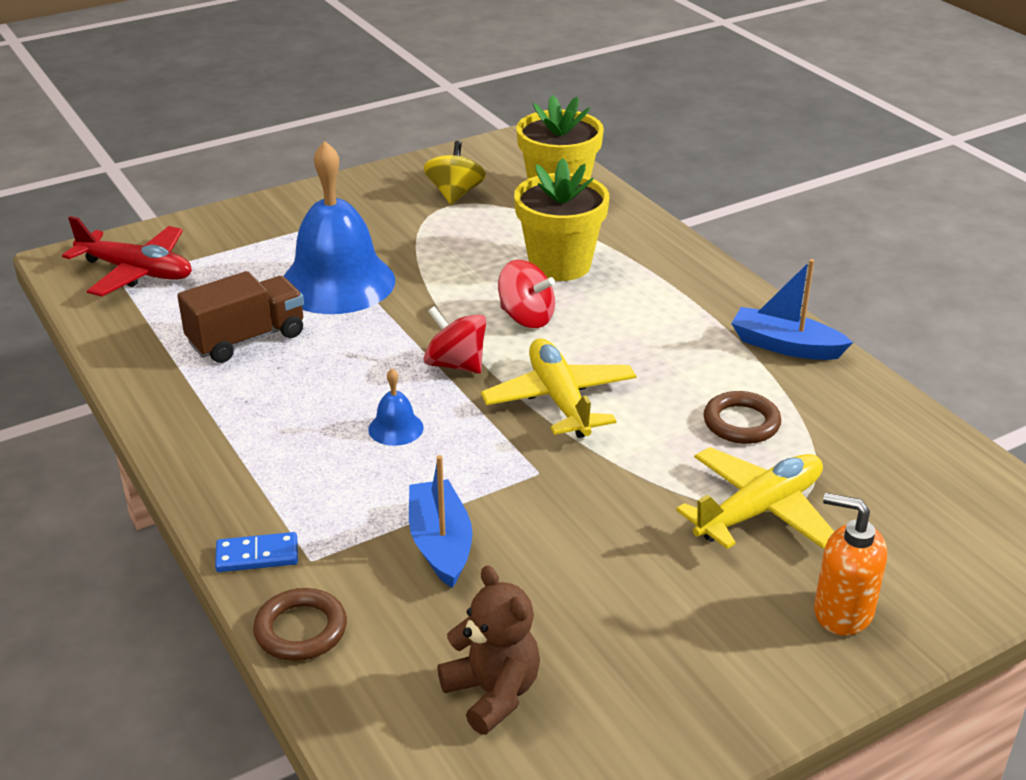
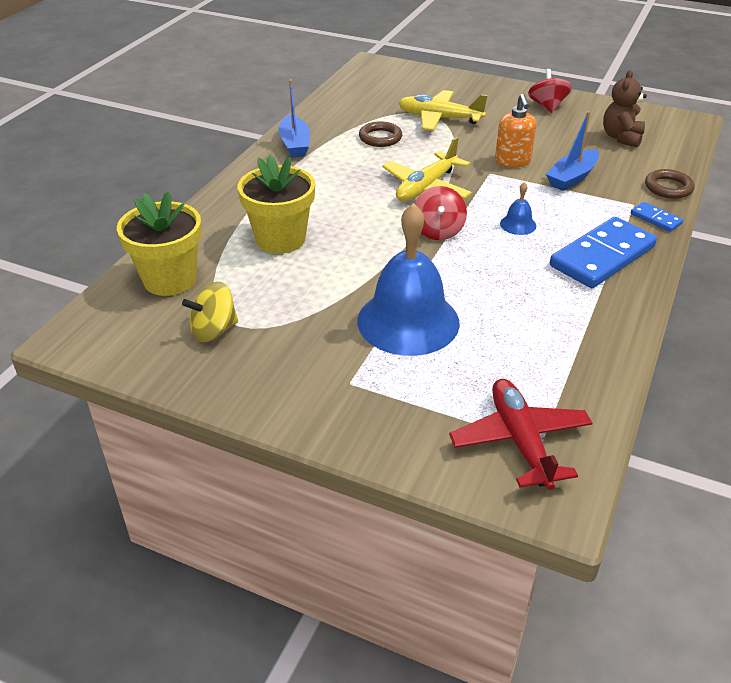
camera: 125 degrees left, 5 degrees up
brown truck [177,271,304,363] -> none
red spinning top [498,260,555,328] -> red spinning top moved to [528,69,572,113]
orange soap dispenser [814,493,887,636] -> orange soap dispenser moved to [495,94,536,167]
none -> blue domino [550,217,657,288]

